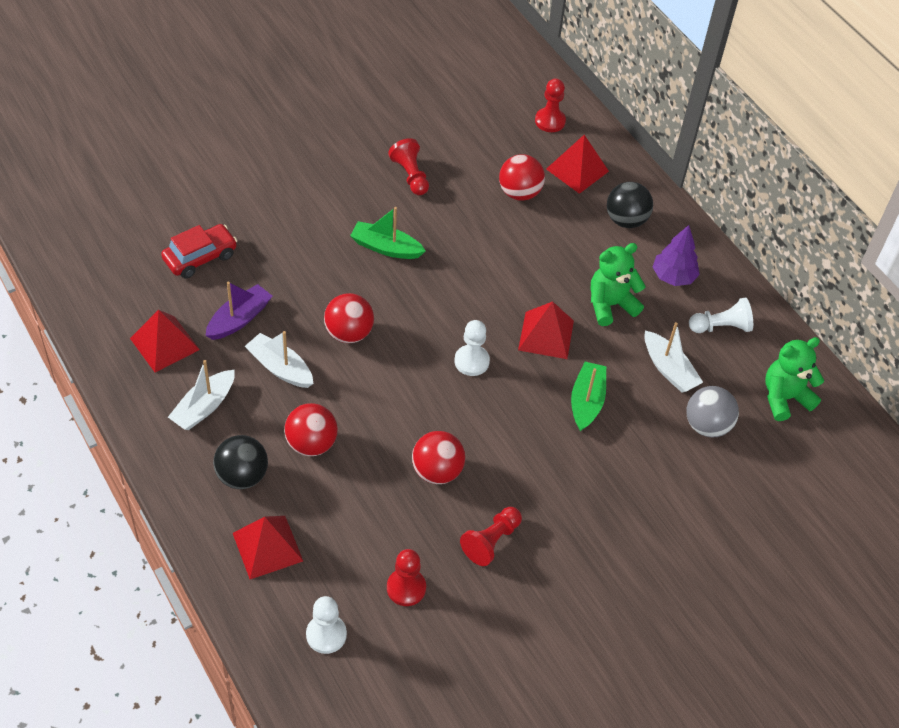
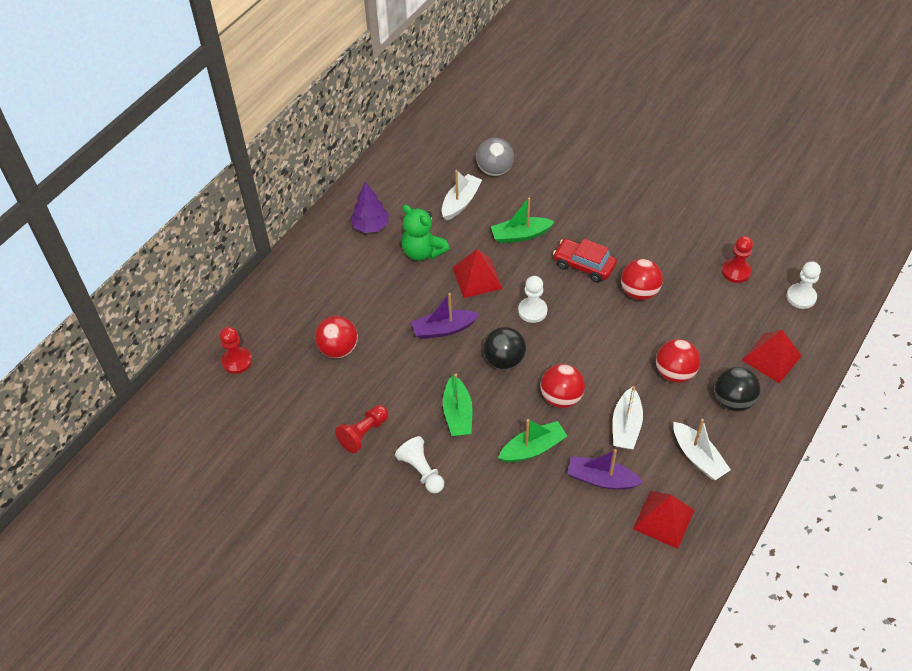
camera: 110 degrees left, 0 degrees up
red car [161,224,237,278] -> red car moved to [553,239,617,283]
white boat [168,360,235,430] -> white boat turned 45 degrees clockwise [673,419,731,480]
red pawn [460,507,522,566] -> none
red pyramid [546,135,609,194] -> none
black ball [607,182,653,228] -> black ball moved to [483,327,526,370]
white pawn [689,297,753,333] -> white pawn moved to [395,436,444,493]
green teddy bear [765,337,824,421] -> none
none -> purple boat [411,293,479,339]
none -> green boat [498,419,567,462]

